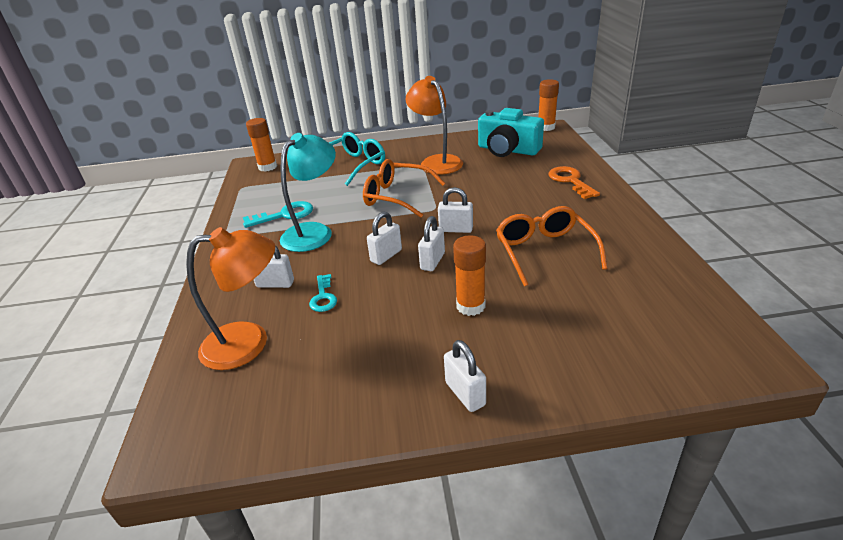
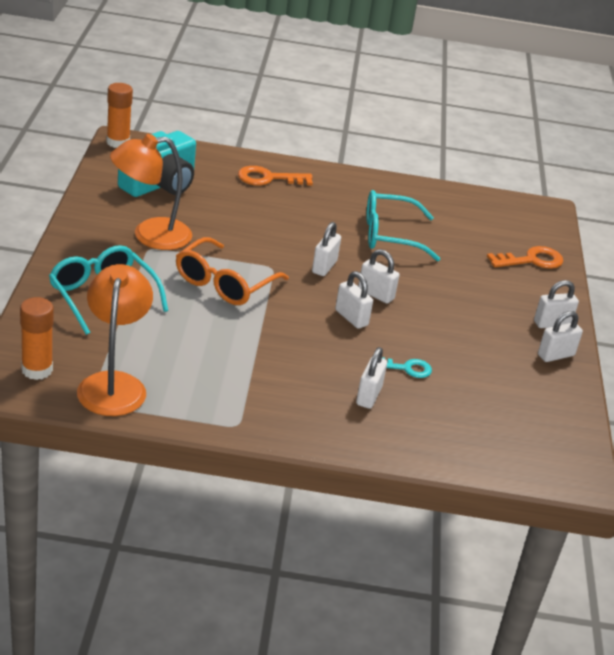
camera: 85 degrees left, 0 degrees up
orange lamp [186,227,275,370] -> orange lamp moved to [77,264,153,416]
turquoise key [243,201,313,228] -> none
turquoise lamp [280,133,336,252] -> none
orange glue stick [453,235,486,316] -> none
orange glasses [496,206,608,286] -> turquoise glasses [366,190,440,261]
none -> orange key [487,246,563,269]
none -> white padlock [538,311,583,362]

